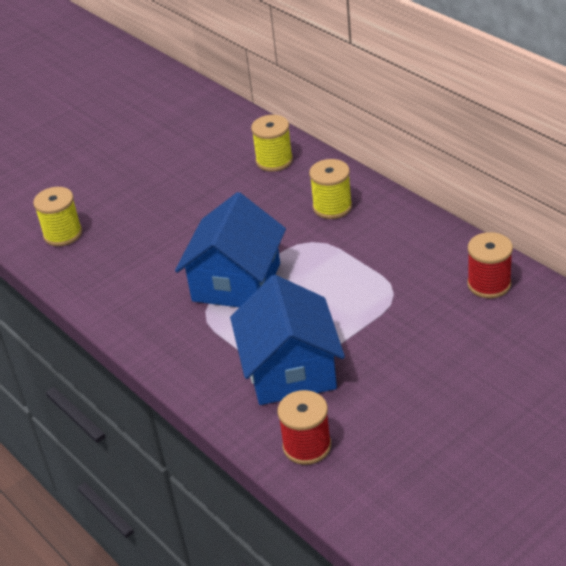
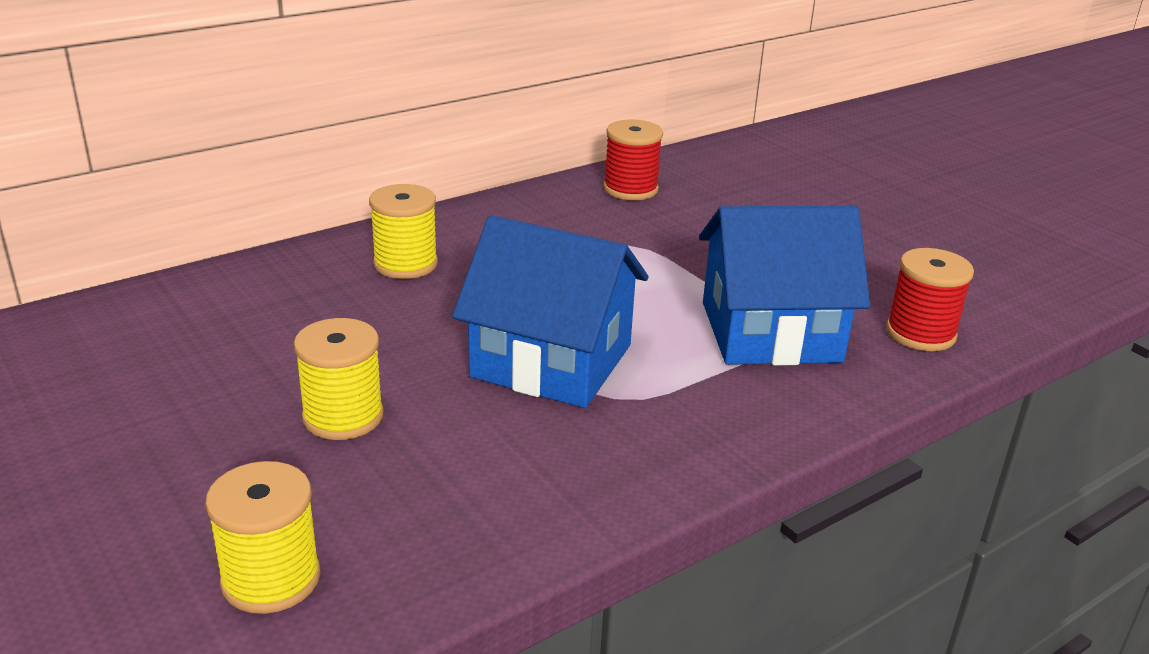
camera: 90 degrees left, 10 degrees down
yellow spool [251,115,293,172] -> yellow spool moved to [294,318,384,440]

